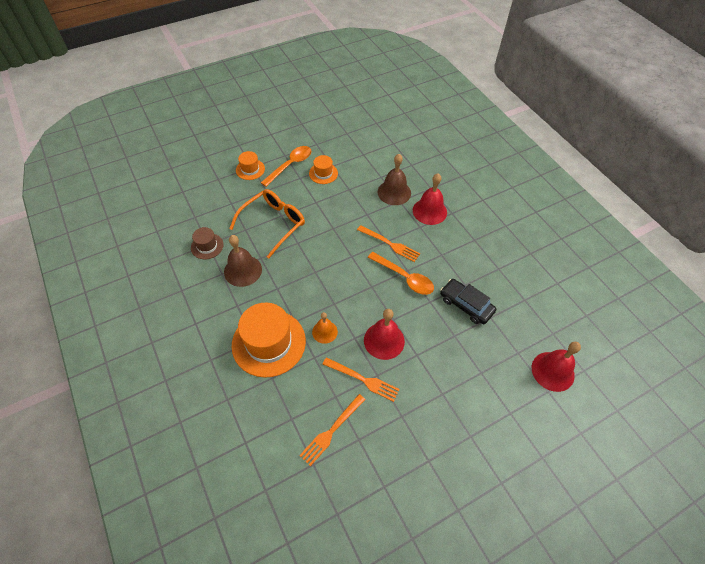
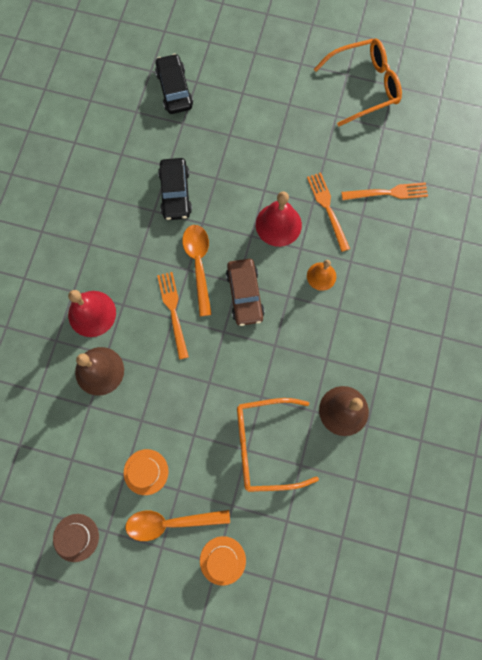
camera: 135 degrees left, 20 degrees up
brown hat [191,227,224,259] -> brown hat moved to [53,514,99,562]
orange hat [232,303,306,378] -> none
red bell [532,342,581,392] -> black car [155,54,193,114]
none -> brown car [226,259,265,326]
none -> orange glasses [314,38,402,126]

